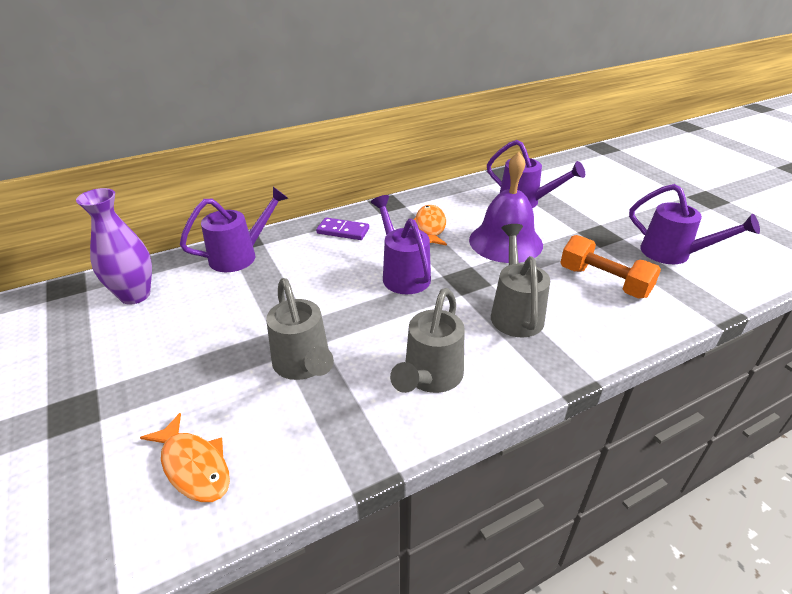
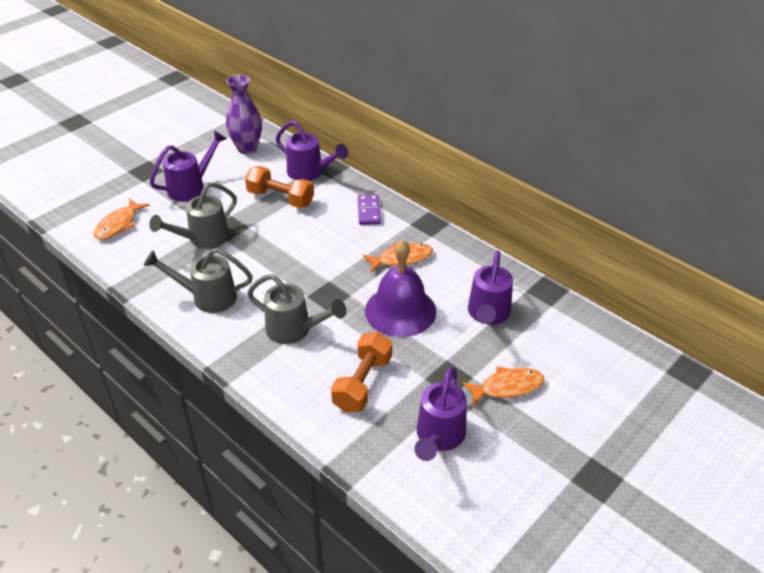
camera: 70 degrees right, 5 degrees up
purple watering can [371,195,431,294] -> purple watering can moved to [150,130,227,202]
grey watering can [491,224,550,337] -> grey watering can turned 45 degrees clockwise [247,274,347,344]
none -> orange dumbbell [245,166,314,208]
none -> orange fish [462,367,545,406]

